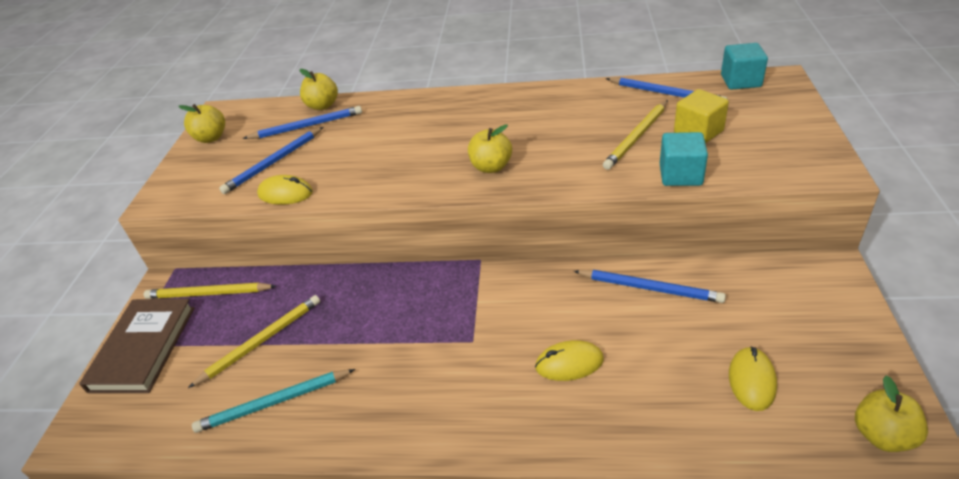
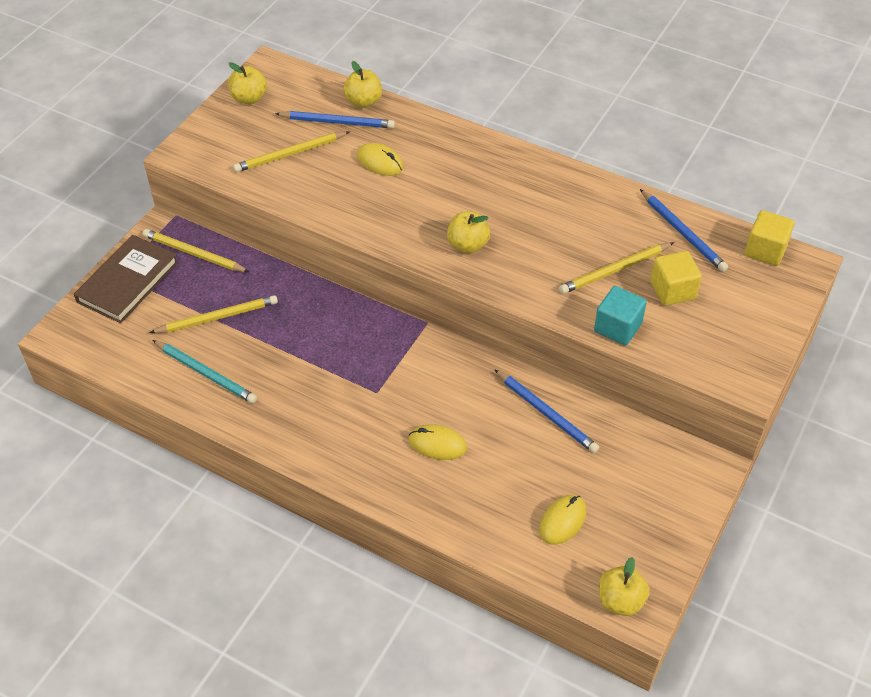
camera: 20 degrees right, 10 degrees up
turquoise pencil [192,369,355,433] -> turquoise pencil turned 150 degrees counterclockwise [153,340,257,403]
blue pencil [219,127,323,194] -> yellow pencil [233,131,349,172]
yellow mouse [257,175,313,205] -> yellow mouse moved to [357,143,403,176]
turquoise cube [721,43,768,90] -> yellow cube [745,210,795,266]

